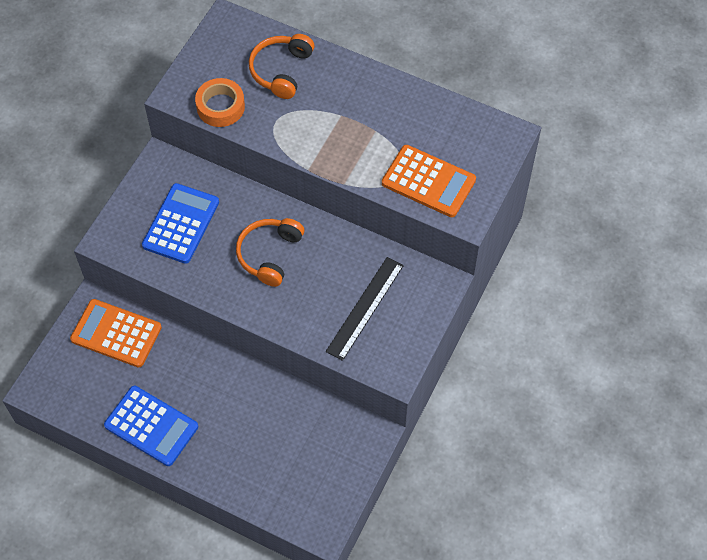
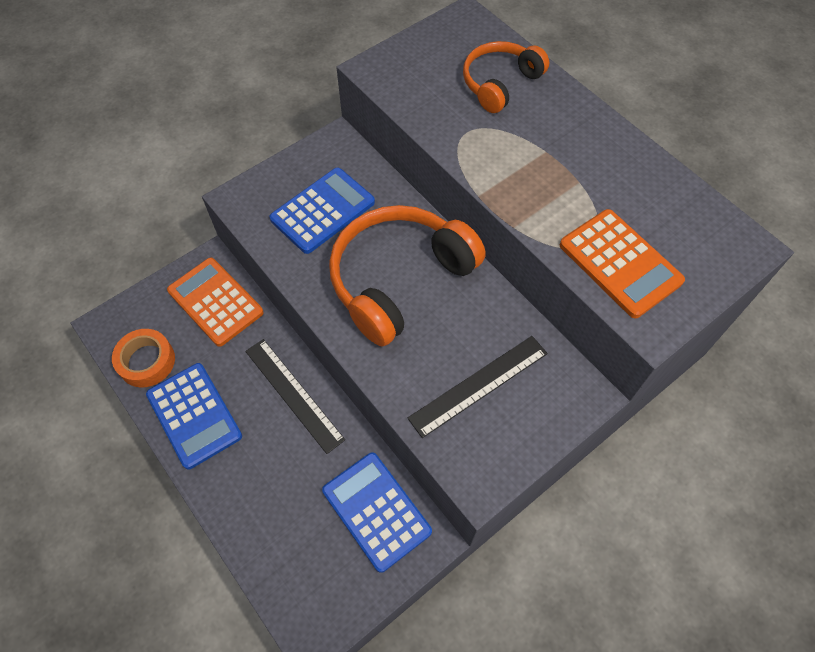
camera: 25 degrees right, 0 degrees up
orange tape [195,78,245,127] -> orange tape moved to [112,329,175,387]
orange headphones [236,218,304,287] -> orange headphones [329,205,486,347], size x1.70
none -> black ruler [245,339,345,454]
none -> blue calculator [322,453,432,573]

